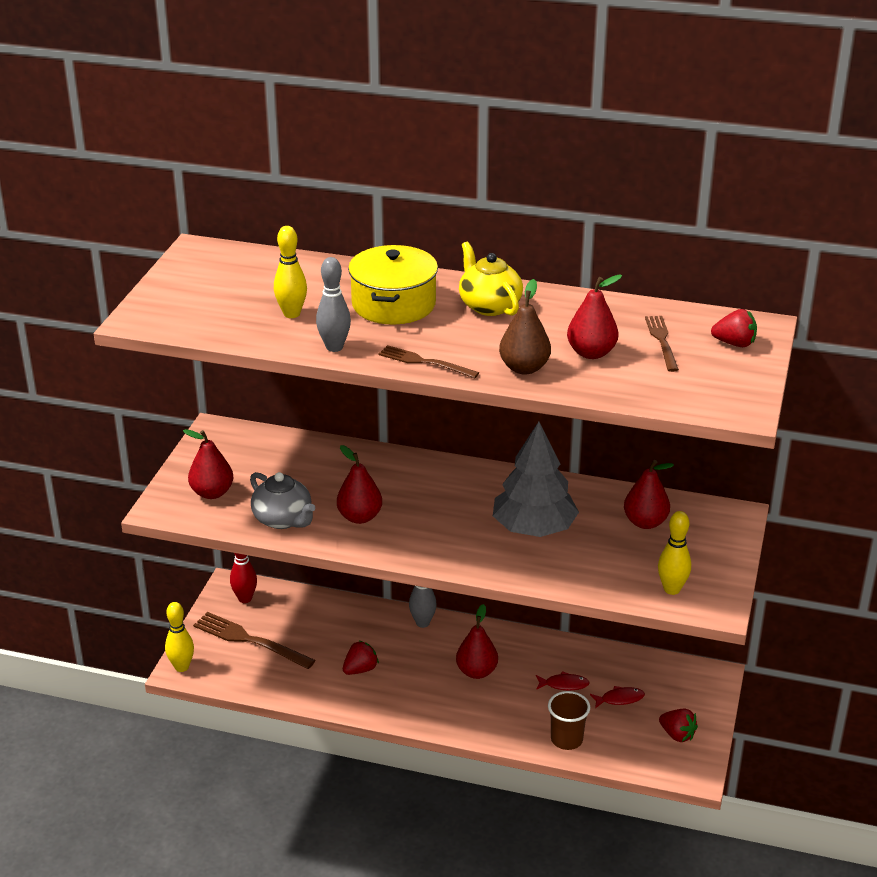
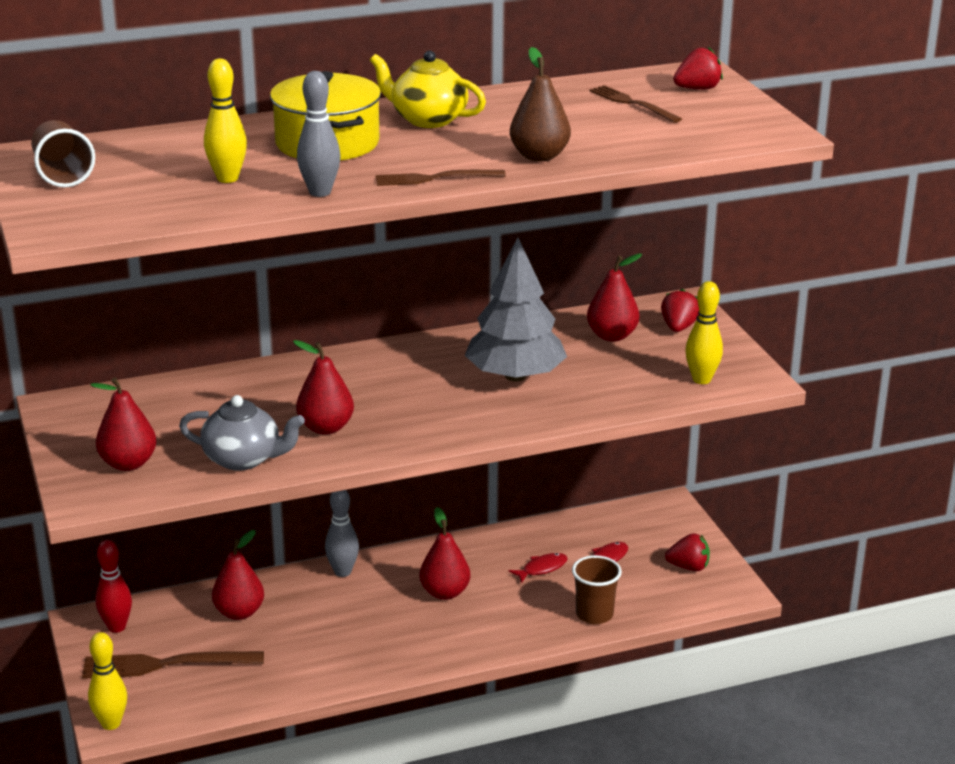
camera: 35 degrees left, 5 degrees down
red strawberry [343,640,379,675] -> red strawberry moved to [661,289,699,332]
red pear [567,274,622,359] -> red pear moved to [212,530,264,620]
none -> brown cup [31,120,95,188]

